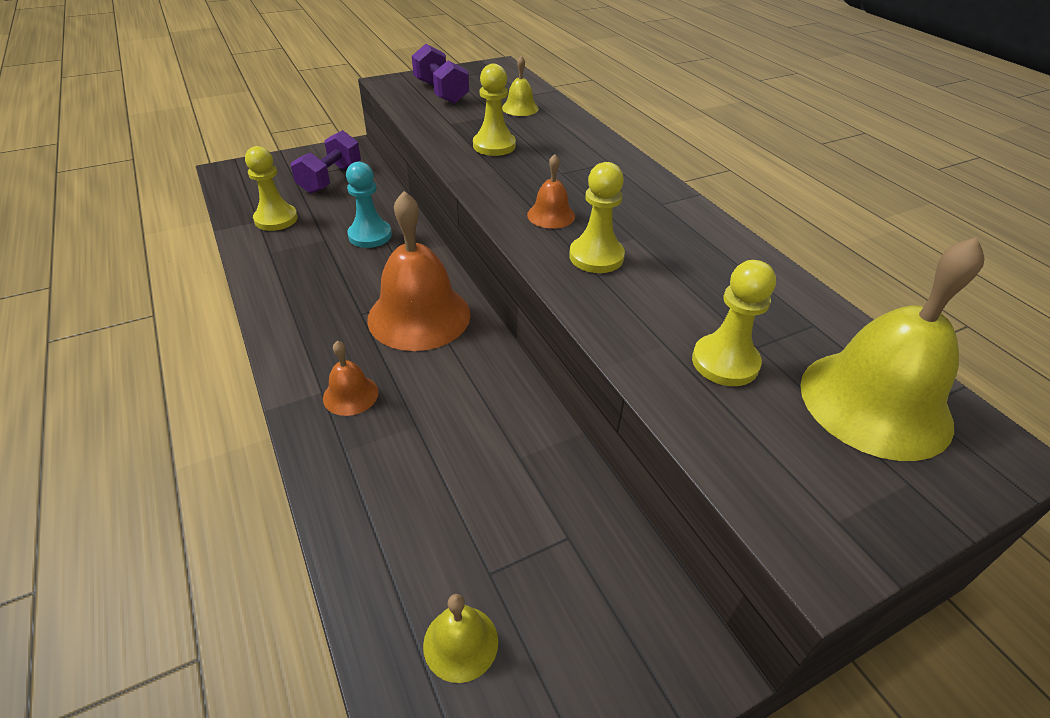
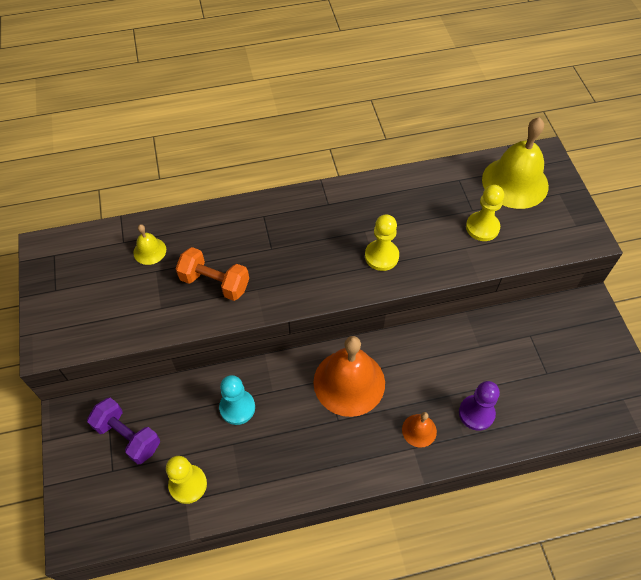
camera: 75 degrees left, 15 degrees up
purple dumbbell [412,44,469,104] -> none
yellow bell [423,594,498,683] -> none
yellow pawn [473,64,516,156] -> orange dumbbell [176,247,249,301]
orange bell [527,154,575,229] -> none
none -> purple pawn [459,381,500,431]

